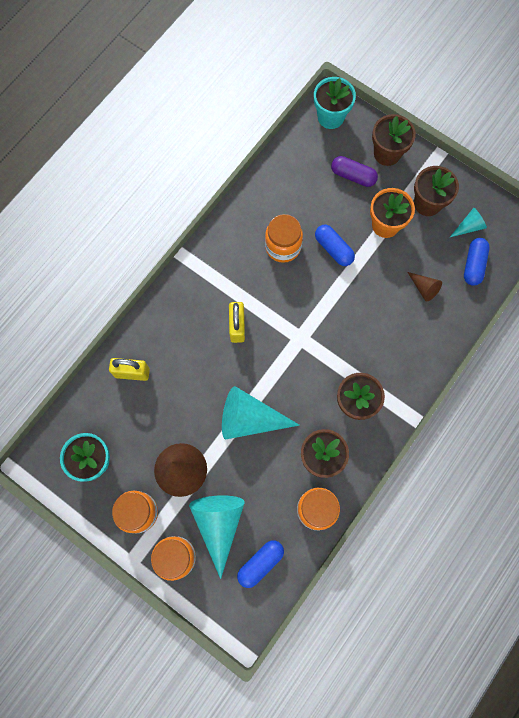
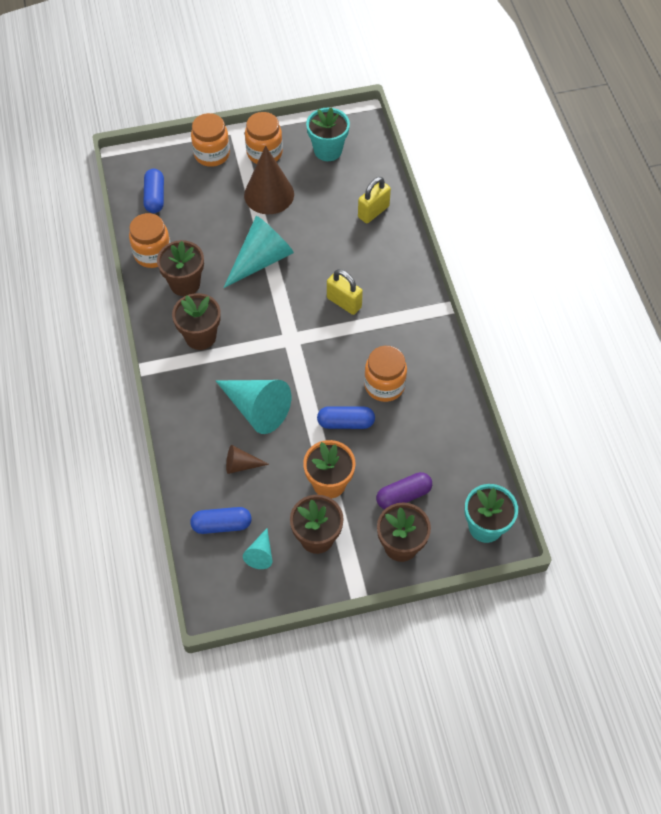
camera: 130 degrees right, 15 degrees down
turquoise cone [189,495,245,579] -> turquoise cone moved to [216,380,291,434]
blue capsule [464,238,490,286] -> blue capsule turned 60 degrees counterclockwise [190,507,252,534]

